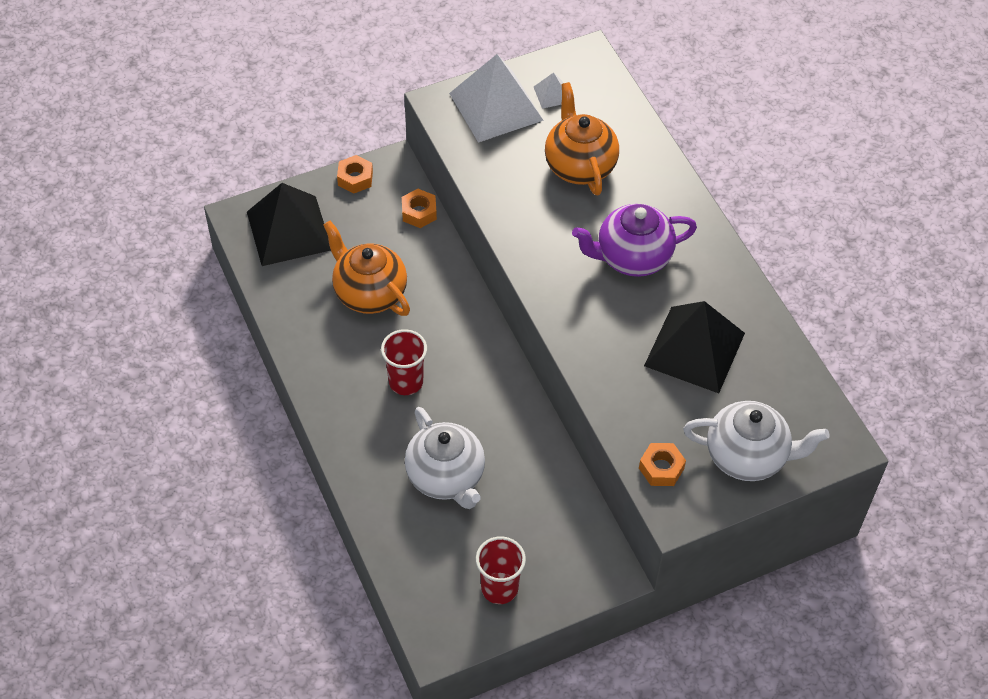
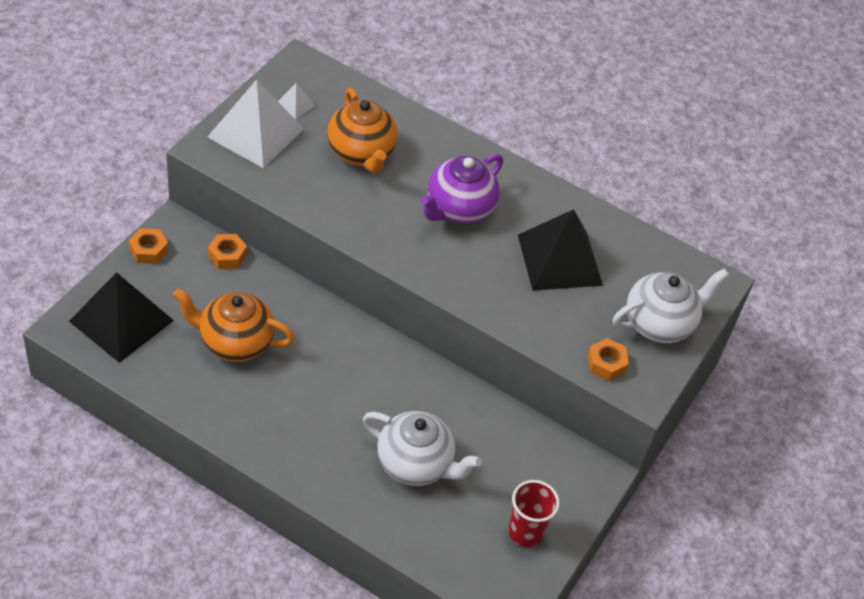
camera: 40 degrees left, 5 degrees down
red cup [381,329,427,395] -> none
orange teapot [545,82,619,195] -> orange teapot turned 150 degrees counterclockwise [327,88,398,173]

